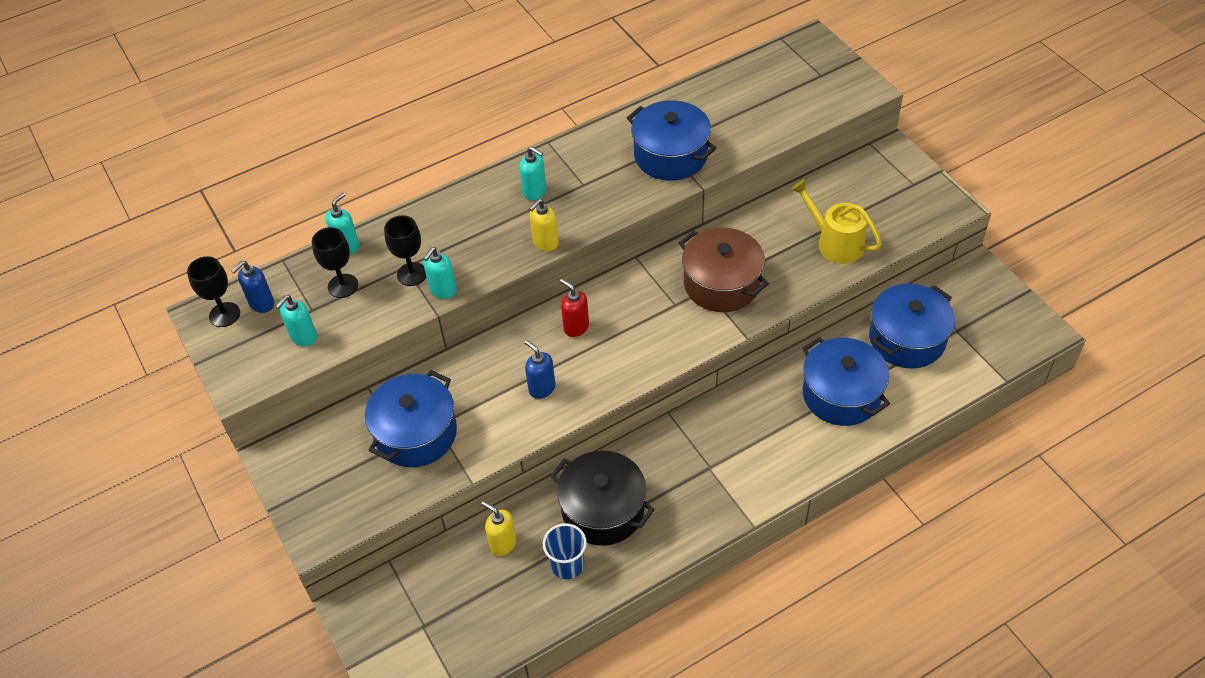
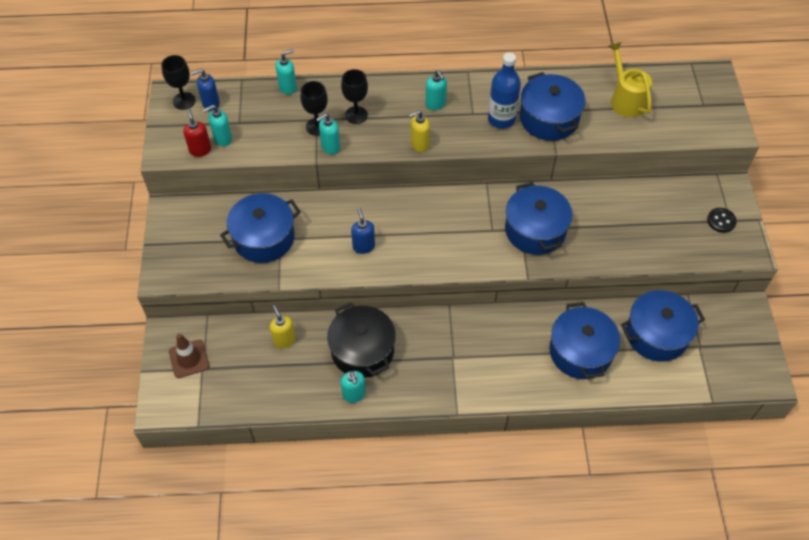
camera: 25 degrees right, 5 degrees up
black goblet [312,227,358,298] -> black goblet moved to [341,69,368,124]
blue cup [543,523,587,579] -> none
red soap dispenser [560,279,589,337] -> red soap dispenser moved to [183,108,211,157]
brown pot [679,228,769,312] -> blue pot [505,182,572,255]
yellow watering can [791,179,882,264] -> yellow watering can moved to [609,42,652,117]
none -> brown traffic cone [169,333,209,378]
none -> turquoise soap dispenser [341,371,366,403]
none -> blue bottle [488,52,521,129]
none -> black button [707,208,737,233]

